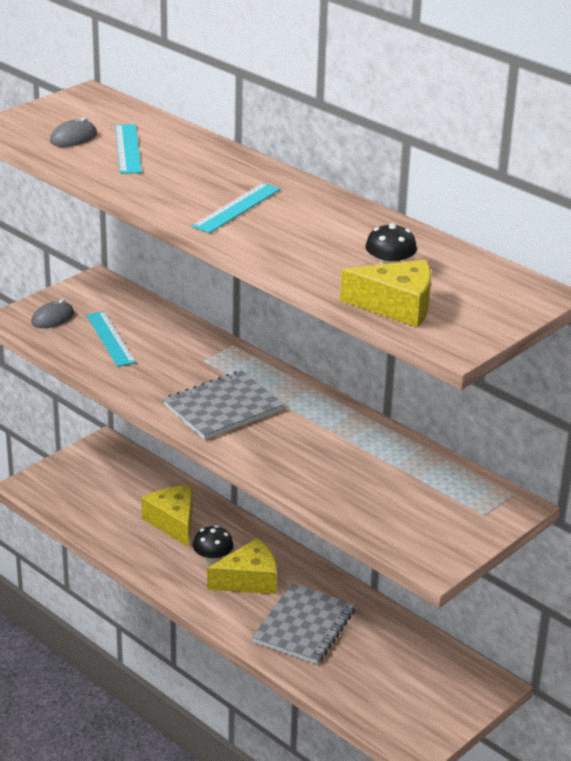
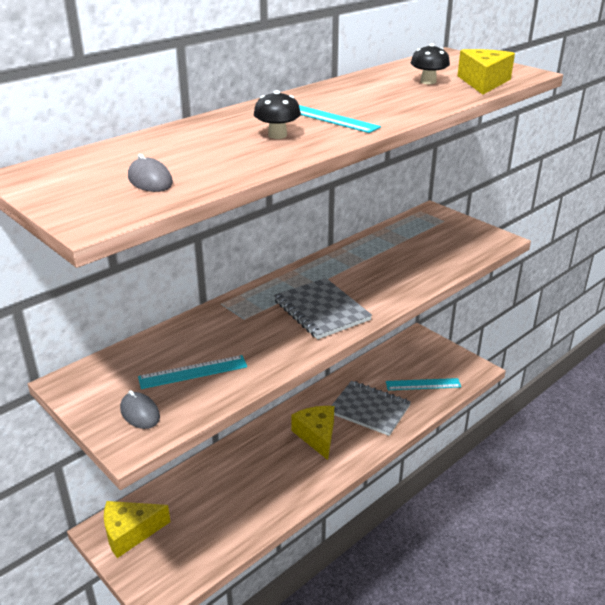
camera: 85 degrees left, 0 degrees up
turquoise ruler [115,124,142,174] -> turquoise ruler moved to [386,378,461,390]
yellow cheese [141,485,193,547] -> yellow cheese moved to [104,501,170,558]
black mushroom [193,525,234,565] -> black mushroom moved to [254,90,301,139]

